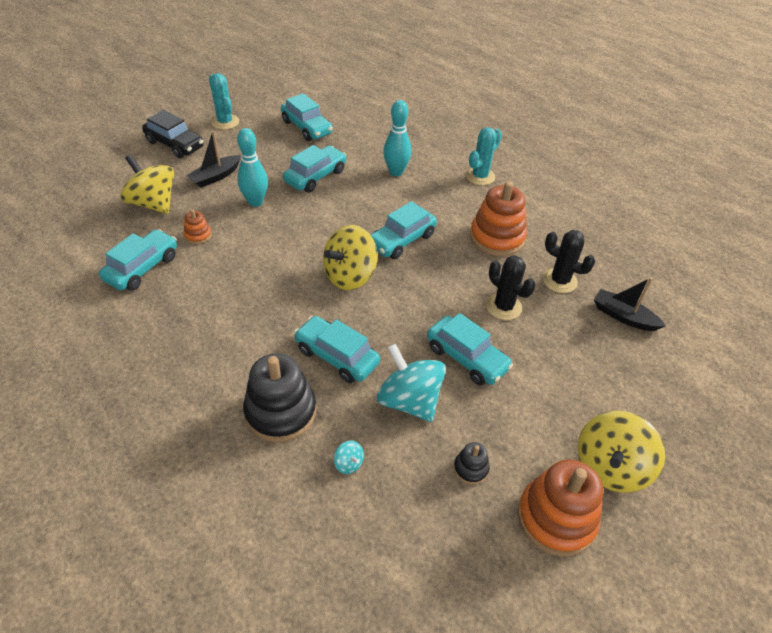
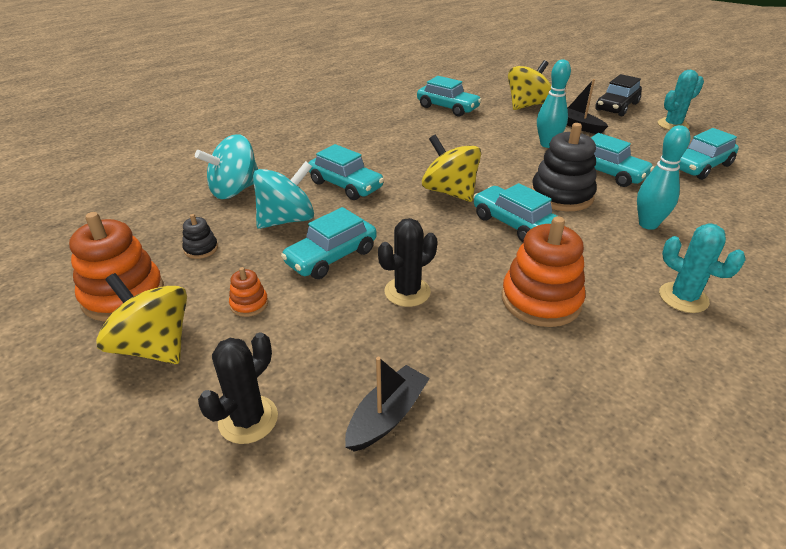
camera: 95 degrees right, 10 degrees down
orange stacking toy [184,209,212,244] -> orange stacking toy moved to [229,267,268,317]
black stacking toy [243,353,316,442] -> black stacking toy moved to [531,123,597,211]
turquoise car [294,316,380,383] -> turquoise car turned 90 degrees clockwise [308,144,384,200]
turquoise spinning top [334,441,364,474] -> turquoise spinning top [195,134,258,199], size x2.42
black cactus [543,230,595,293] -> black cactus moved to [198,332,278,444]

